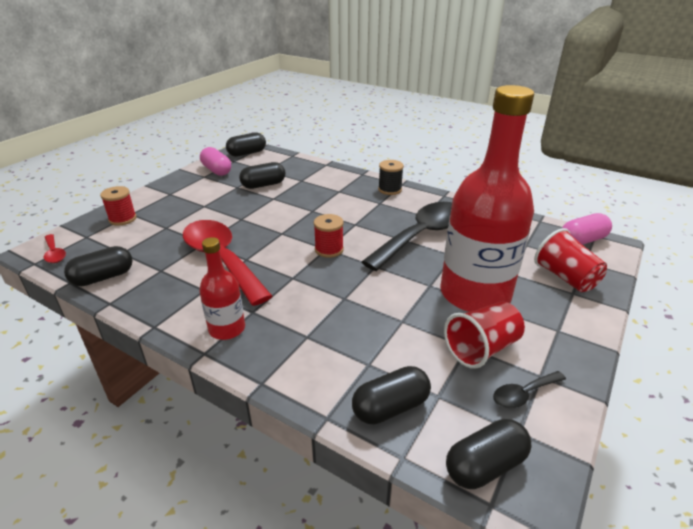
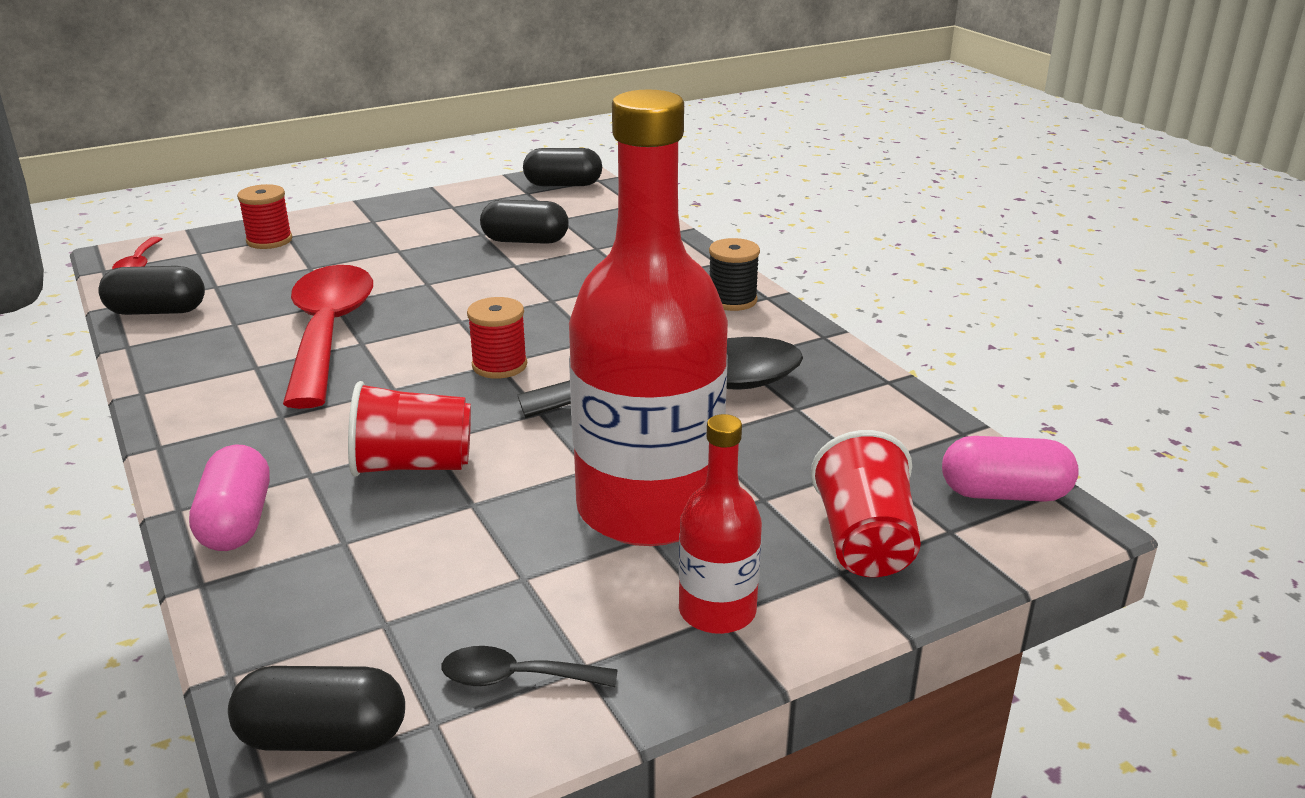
camera: 30 degrees right, 5 degrees down
red bottle [199,237,245,340] -> red bottle moved to [679,414,762,634]
pink capsule [200,147,231,176] -> pink capsule moved to [189,444,270,551]
black capsule [352,366,431,425] -> none
red cup [444,301,525,369] -> red cup moved to [348,381,471,477]

